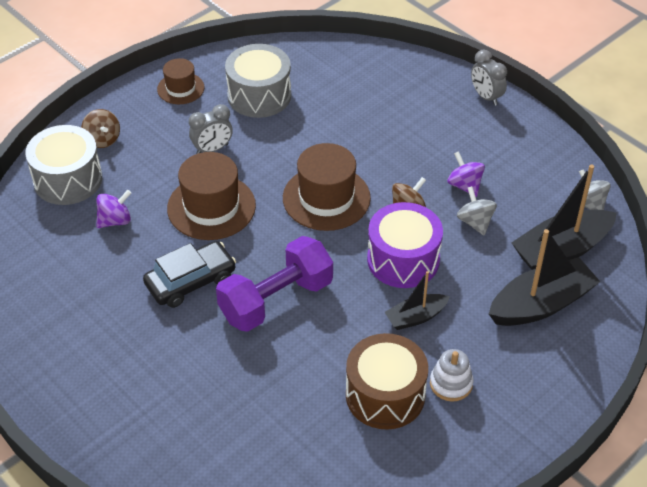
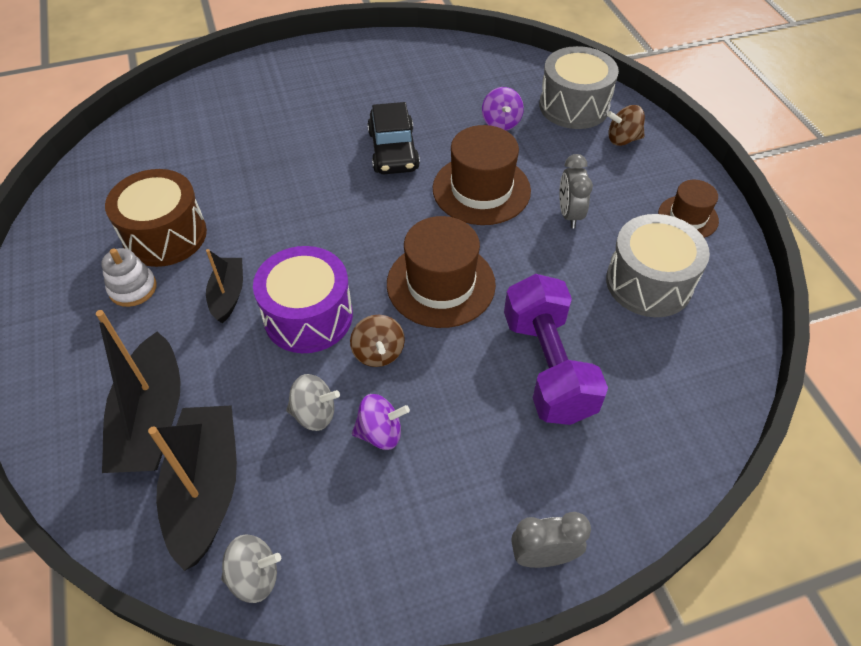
camera: 115 degrees right, 5 degrees up
purple dumbbell [216,236,333,332] -> purple dumbbell moved to [504,274,608,425]

